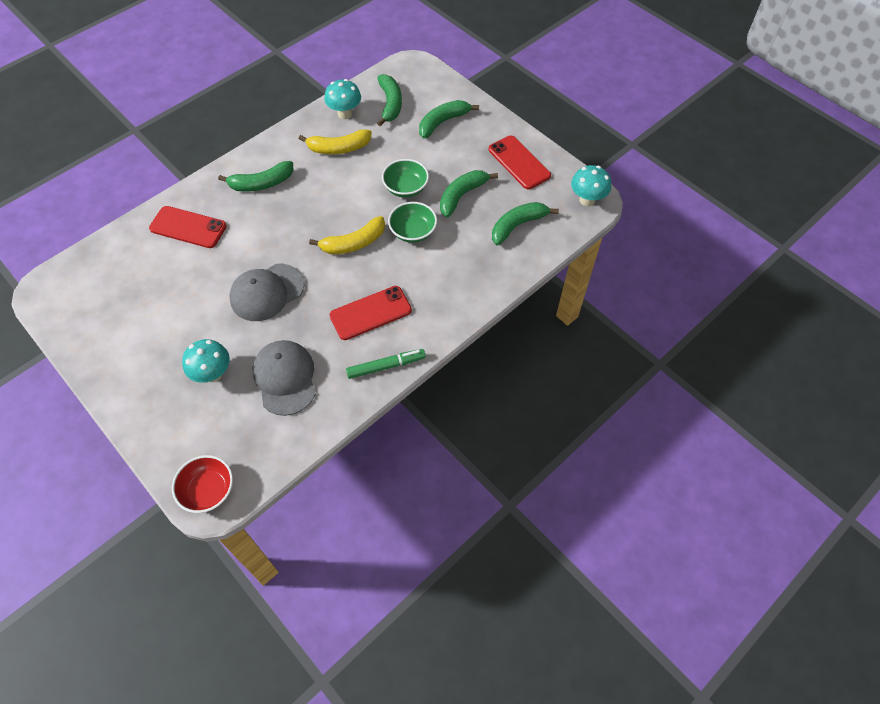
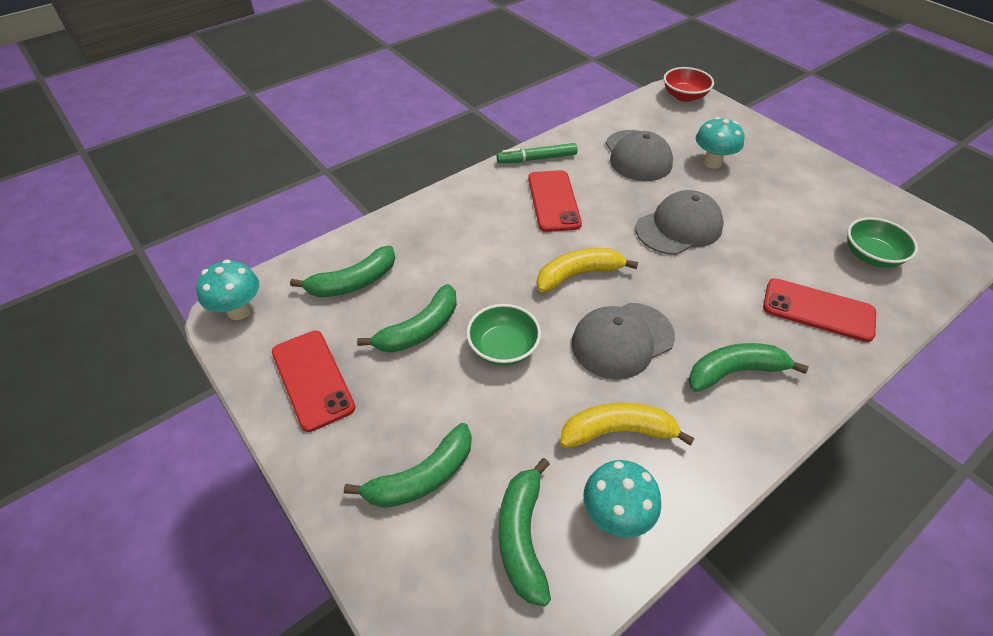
camera: 175 degrees left, 10 degrees down
red phone [330,286,412,340] -> red phone turned 75 degrees counterclockwise [528,170,582,232]
green bowl [388,202,437,243] -> green bowl moved to [847,217,918,268]
none -> grey cap [572,303,675,380]

